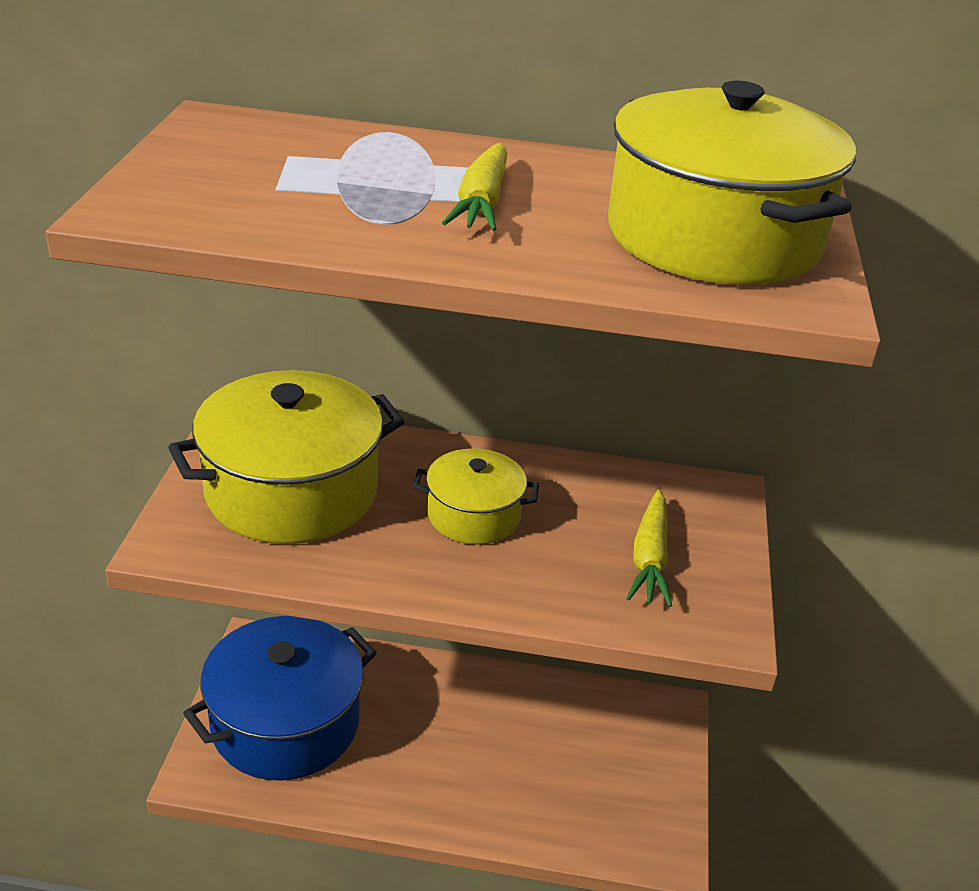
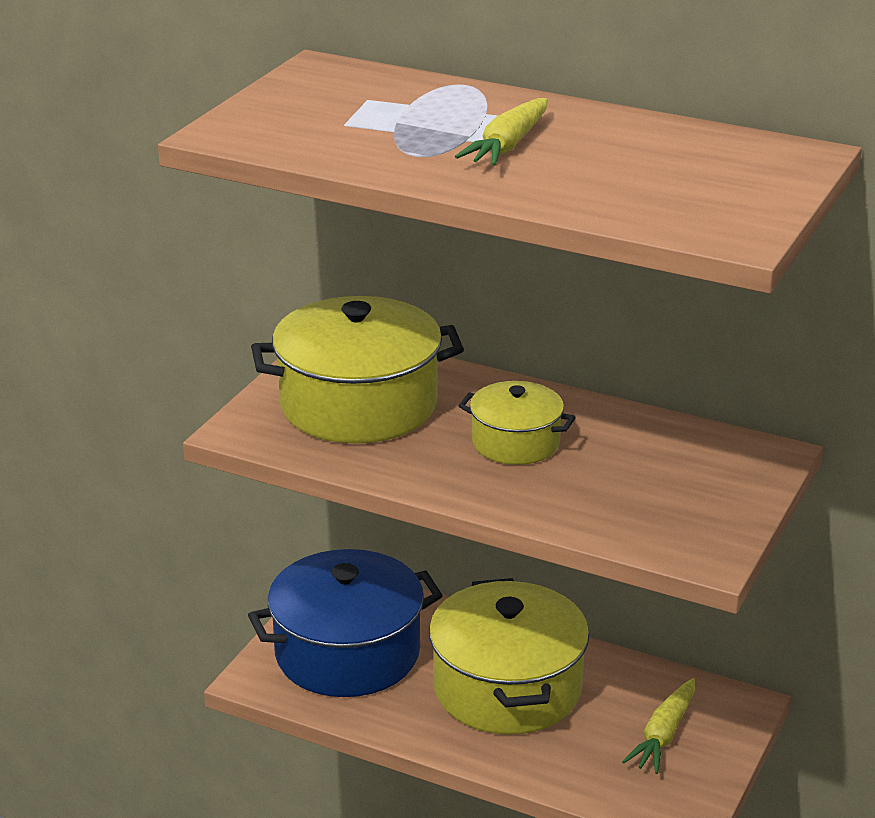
camera: 20 degrees right, 5 degrees down
yellow pot [608,81,856,285] -> yellow pot moved to [429,578,589,735]
yellow carrot [626,490,672,607] -> yellow carrot moved to [622,678,695,774]

